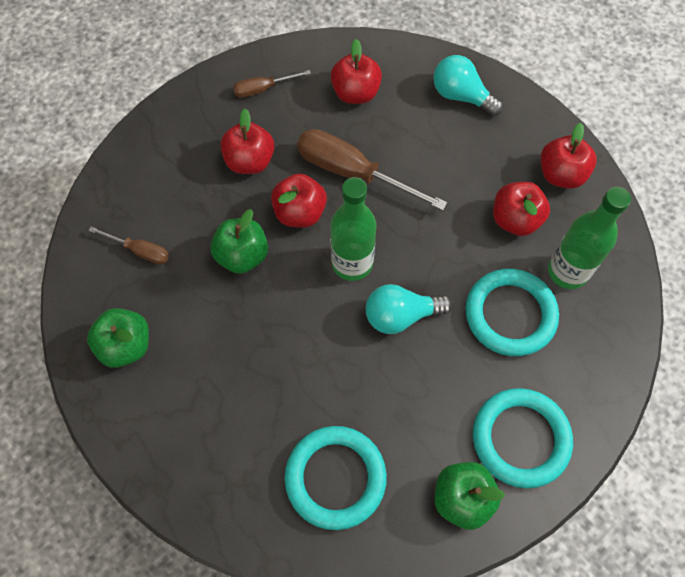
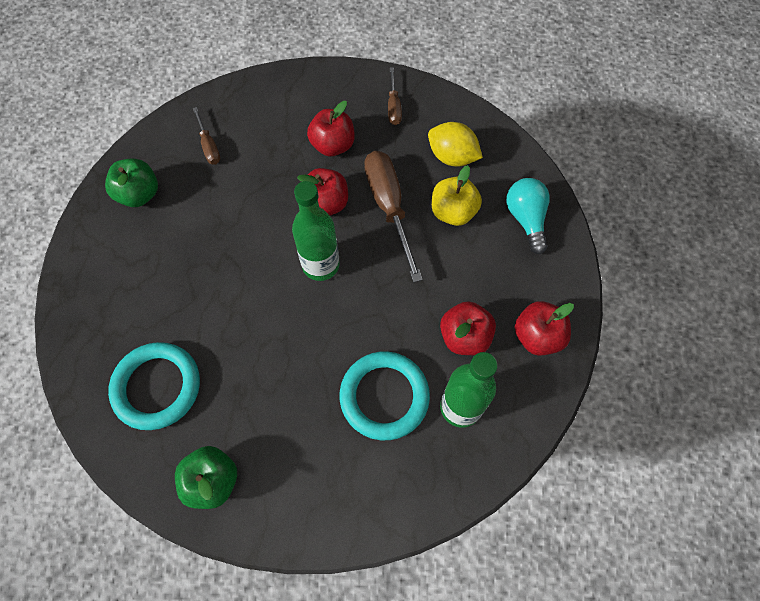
camera: 45 degrees right, 0 degrees up
green apple [210,209,268,274] -> none
brown screwdriver [233,70,311,98] -> brown screwdriver turned 120 degrees counterclockwise [388,67,402,125]
red apple [330,39,382,104] -> yellow lemon [428,122,483,167]
turquoise light bulb [365,284,452,334] -> none
turquoise ring [473,388,573,488] -> none
none -> yellow apple [432,165,482,226]

